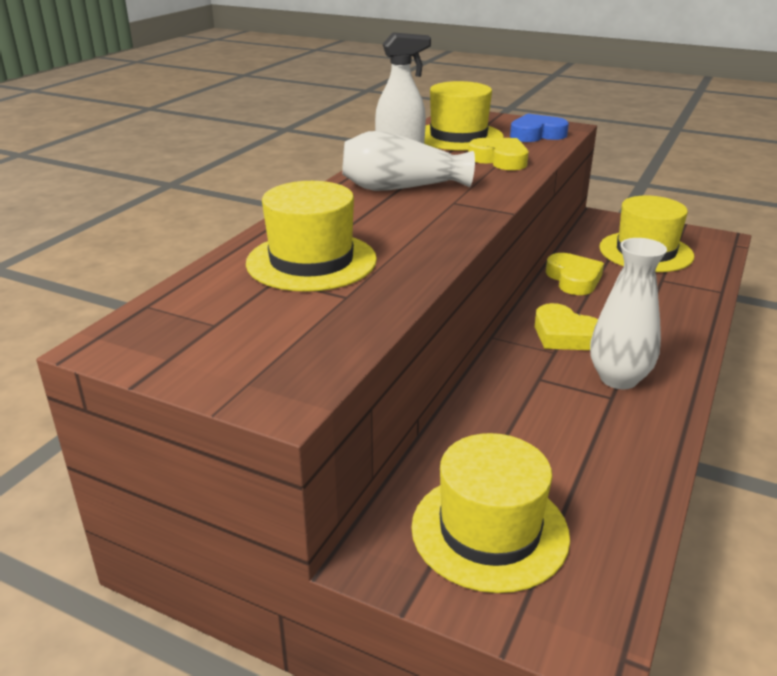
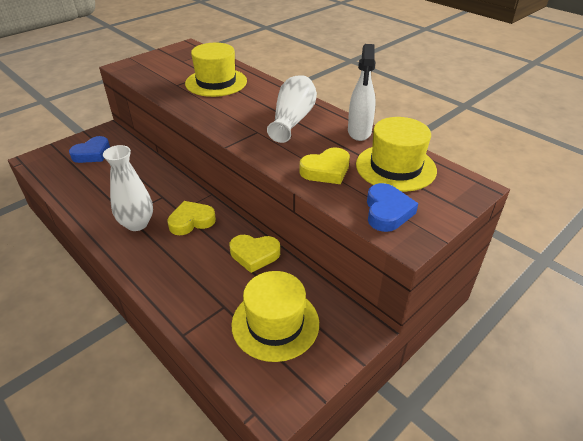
camera: 110 degrees right, 10 degrees up
yellow hat [411,433,570,593] -> blue heart [69,136,110,163]

